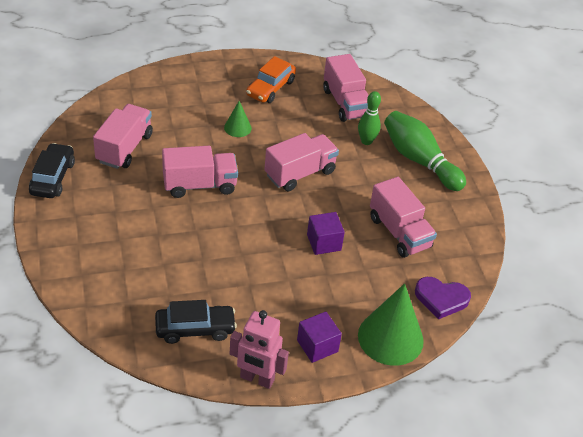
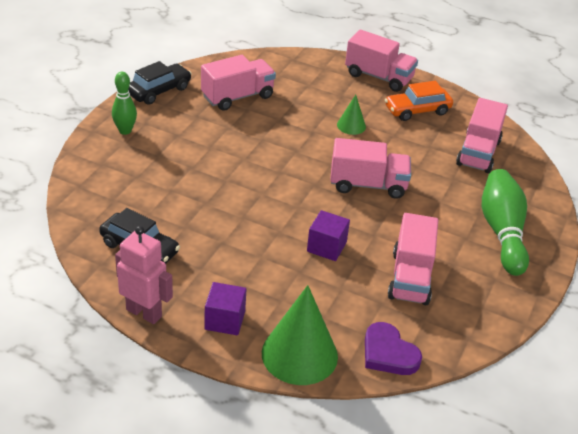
camera: 40 degrees right, 5 degrees down
pink truck [162,146,238,198] -> pink truck moved to [345,30,418,92]
pink robot [230,310,289,389] -> pink robot turned 150 degrees clockwise [115,226,173,324]
green bowling pin [358,91,381,145] -> green bowling pin moved to [112,72,137,135]

